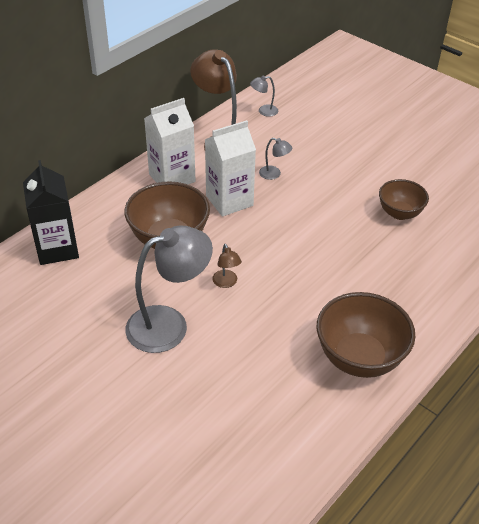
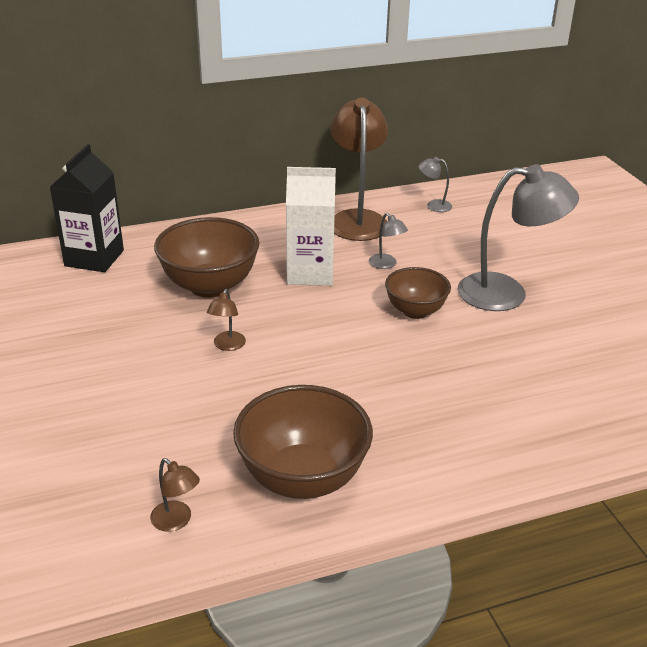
camera: 30 degrees right, 10 degrees down
grey lamp [125,226,213,353] -> grey lamp moved to [457,164,579,311]
white carton [144,98,196,185] -> none
brown bowl [379,179,429,220] -> brown bowl moved to [385,267,451,319]
none -> brown lamp [150,458,200,532]

